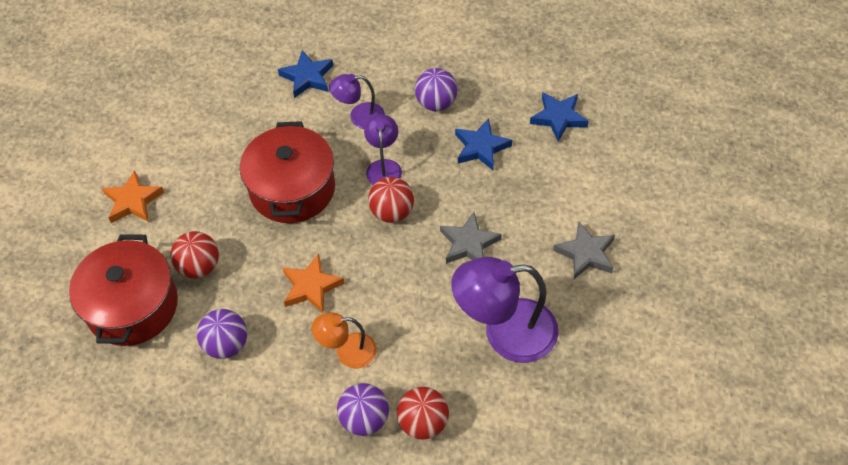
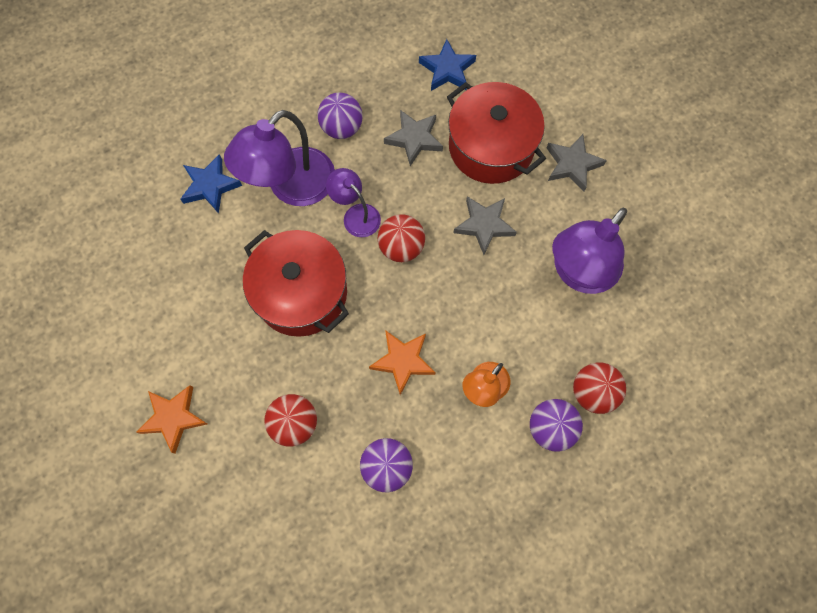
camera: 45 degrees left, 15 degrees up
red pot [69,234,178,346] -> red pot moved to [447,82,546,184]
purple lamp [329,74,385,129] -> purple lamp [224,110,335,206], size x1.83
blue star [455,118,512,170] -> grey star [384,110,443,166]

